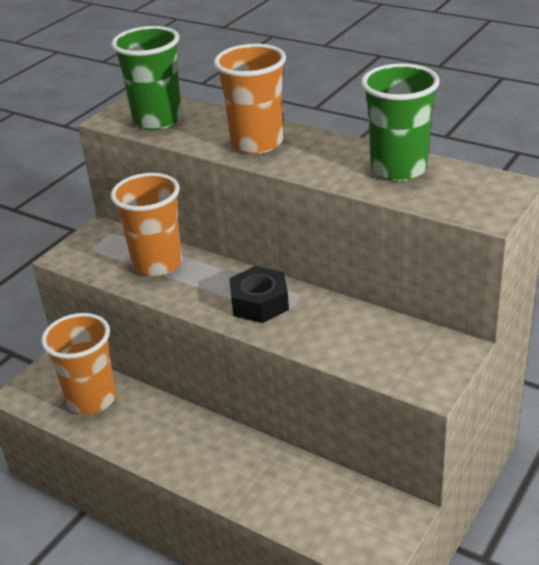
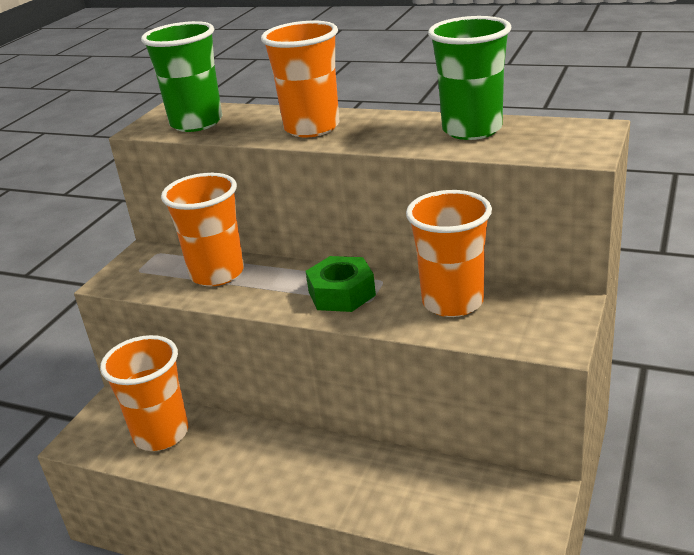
camera: 10 degrees left, 5 degrees down
black nut [229,266,289,323] -> green nut [305,256,376,312]
none -> orange cup [406,190,492,317]

